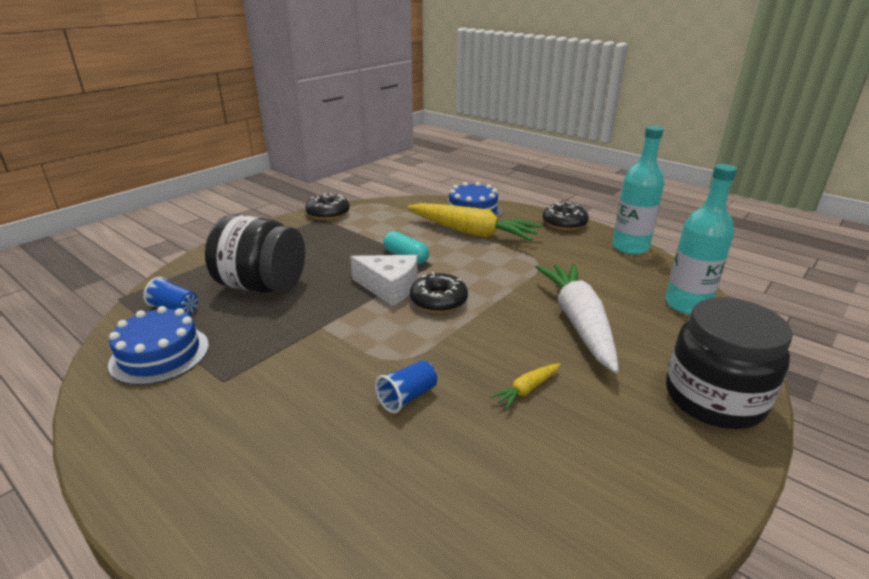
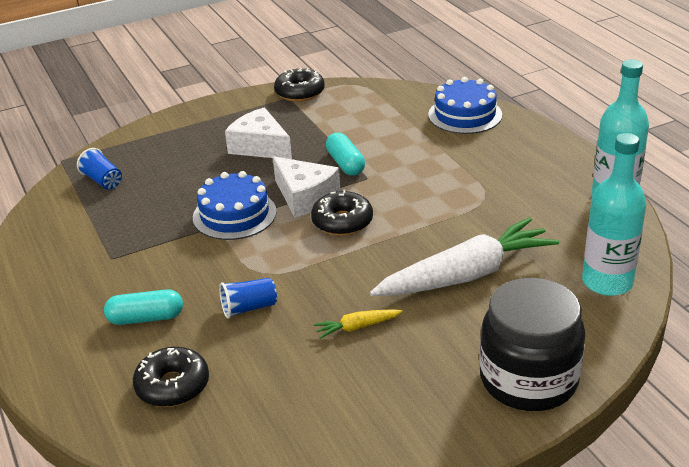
camera: 25 degrees right, 5 degrees up
blue cake [108,306,209,385] -> blue cake moved to [193,171,277,240]
black jar [205,214,305,293] -> none
yellow carrot [407,203,542,241] -> none
white carrot [536,263,619,373] -> white carrot turned 45 degrees clockwise [370,217,559,296]
black donut [543,202,589,231] -> black donut moved to [133,347,209,407]
none -> turquoise capsule [104,289,183,325]
none -> white cheese [225,107,292,159]

